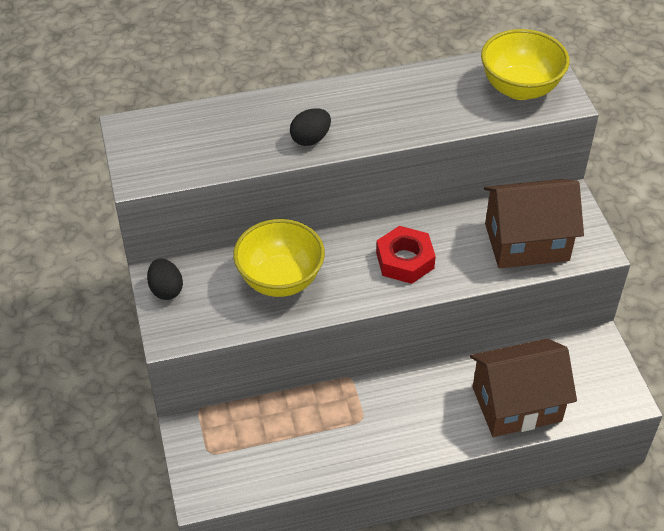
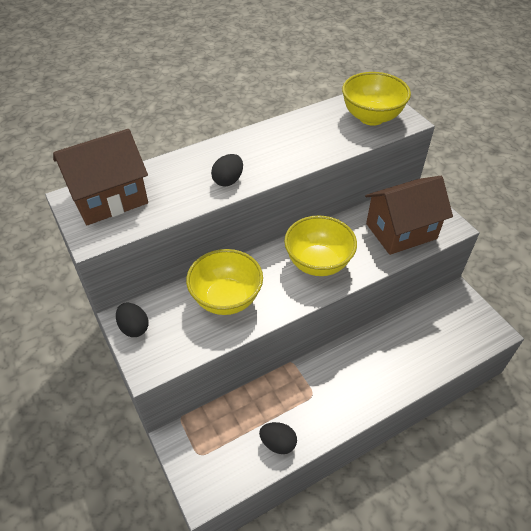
camera: 15 degrees left, 0 degrees up
red nut [376,226,436,284] -> yellow bowl [284,216,357,276]
brown house [470,338,577,437] -> brown house moved to [53,129,148,225]
none -> black egg [259,422,297,454]

